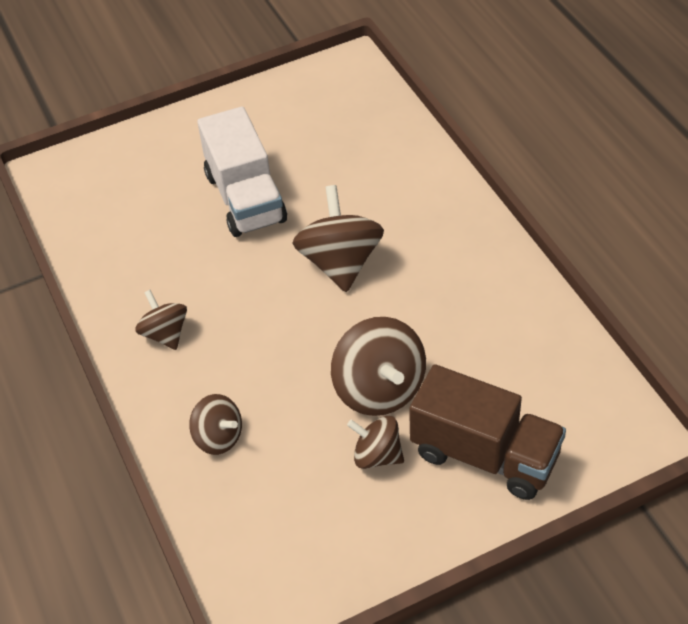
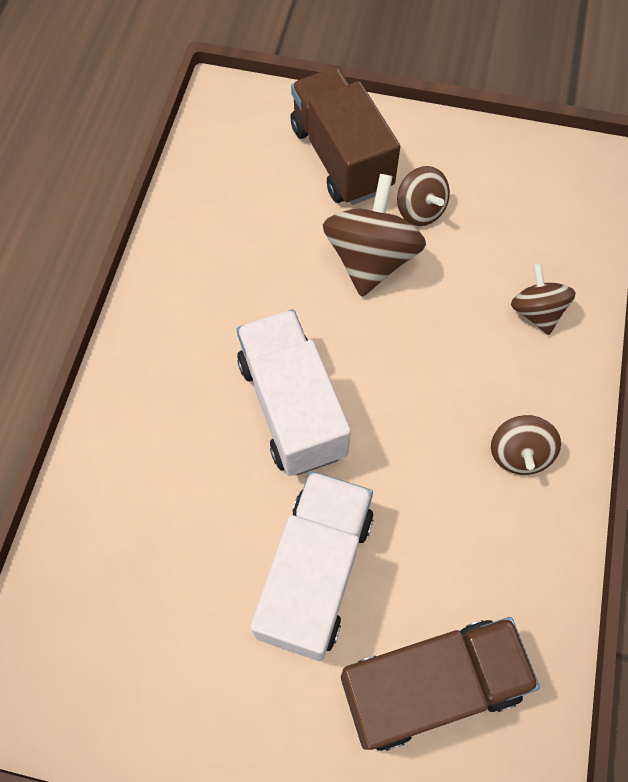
camera: 145 degrees left, 15 degrees up
brown spinning top [293,185,384,292] -> white truck [237,309,351,476]
none -> brown truck [341,617,540,751]

